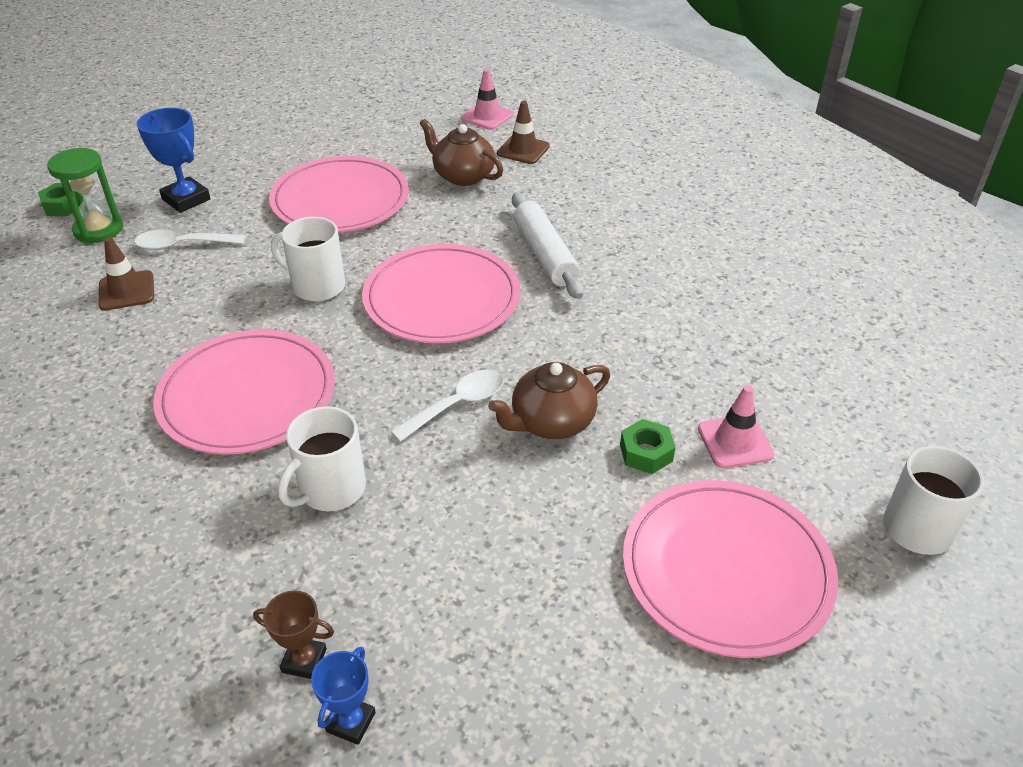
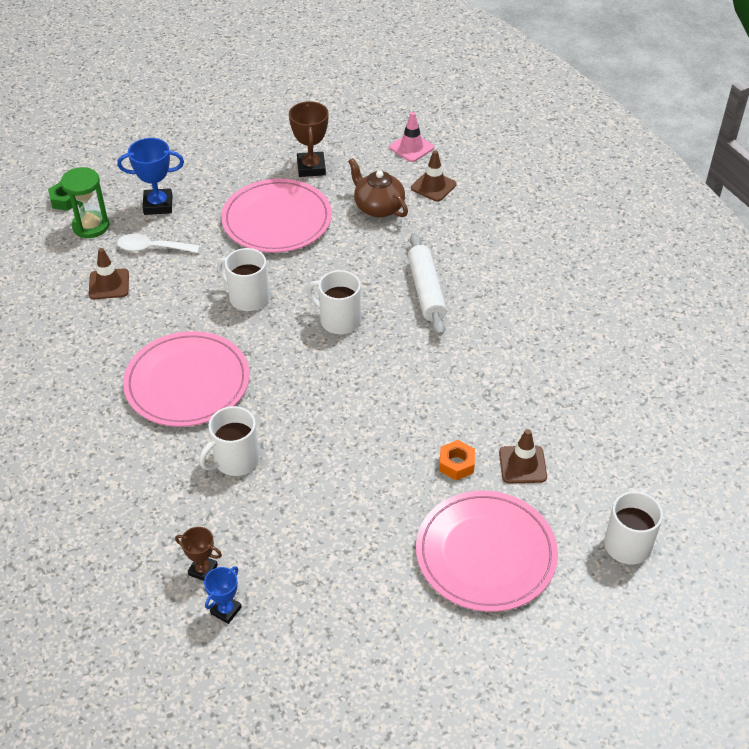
camera: 10 degrees right, 5 degrees up
blue trophy [137,108,211,213] -> blue trophy turned 60 degrees counterclockwise [117,138,184,215]
pink plate [362,244,520,343] -> white mug [307,270,361,334]
white spoon [391,370,504,442] -> none
brown teapot [488,362,610,439] -> none
green nut [620,419,676,474] -> orange nut [439,440,475,480]
pink traffic cone [698,385,774,468] -> brown traffic cone [499,429,547,484]
none -> brown trophy [289,101,329,177]

